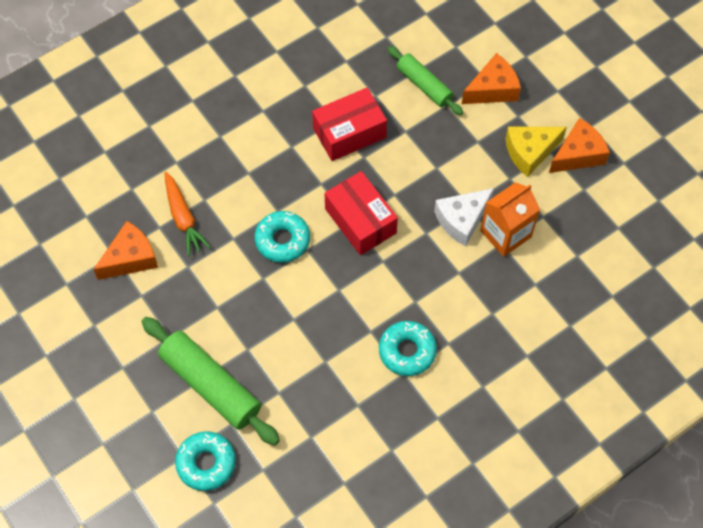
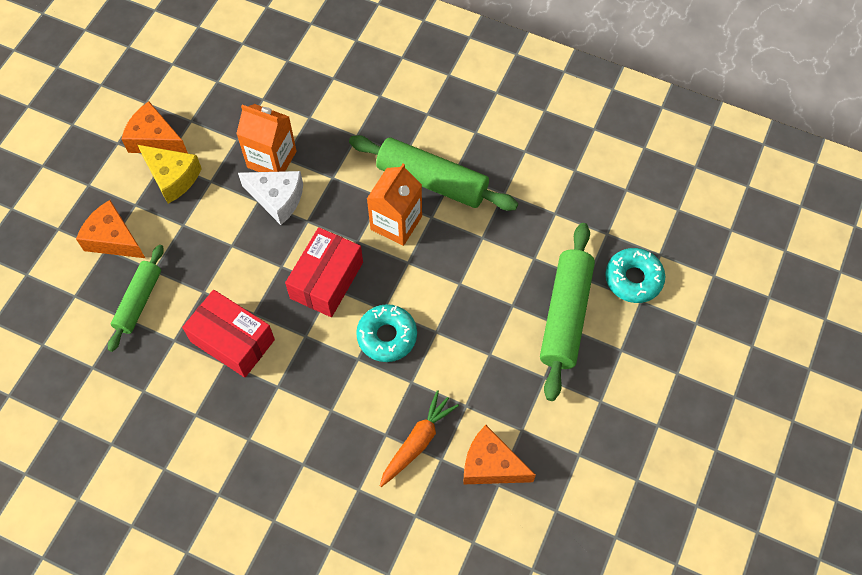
camera: 120 degrees left, 0 degrees up
turquoise donut [379,321,437,376] -> green rolling pin [349,135,518,211]
none -> orange carton [367,163,422,246]

